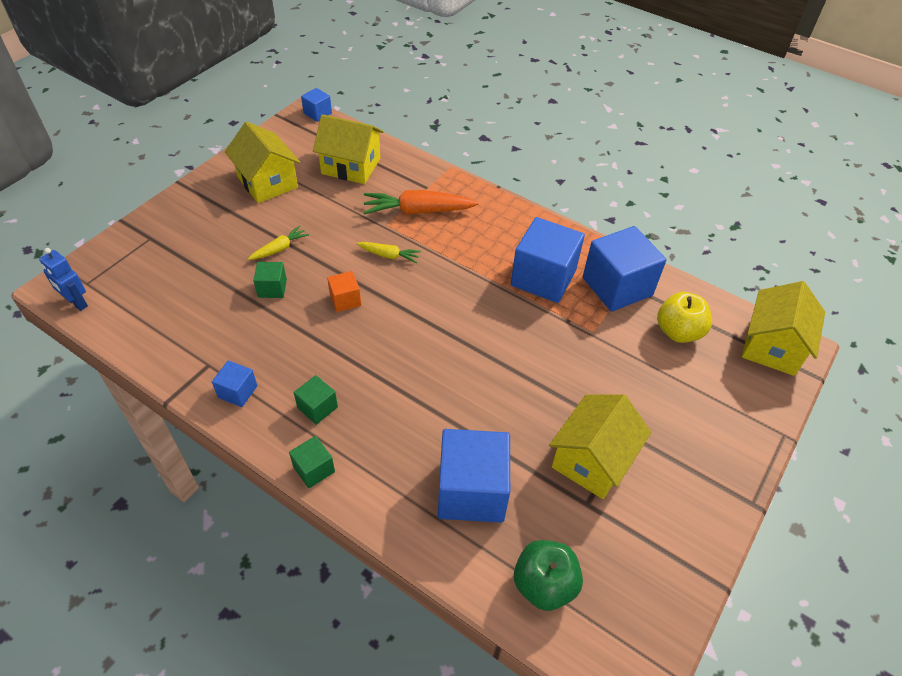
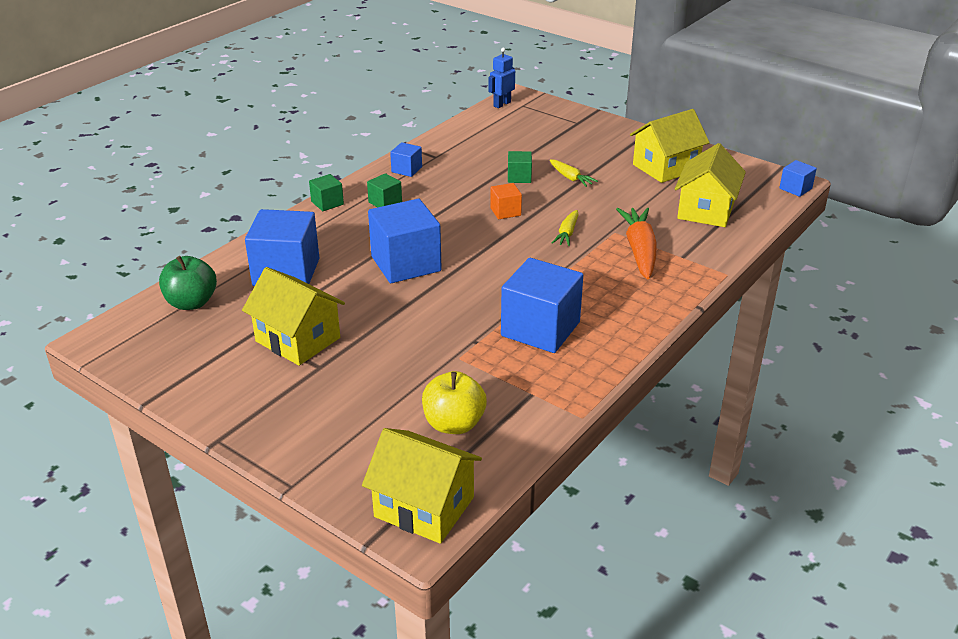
camera: 95 degrees right, 15 degrees down
blue cube [583,226,666,312] -> blue cube moved to [368,199,442,283]

